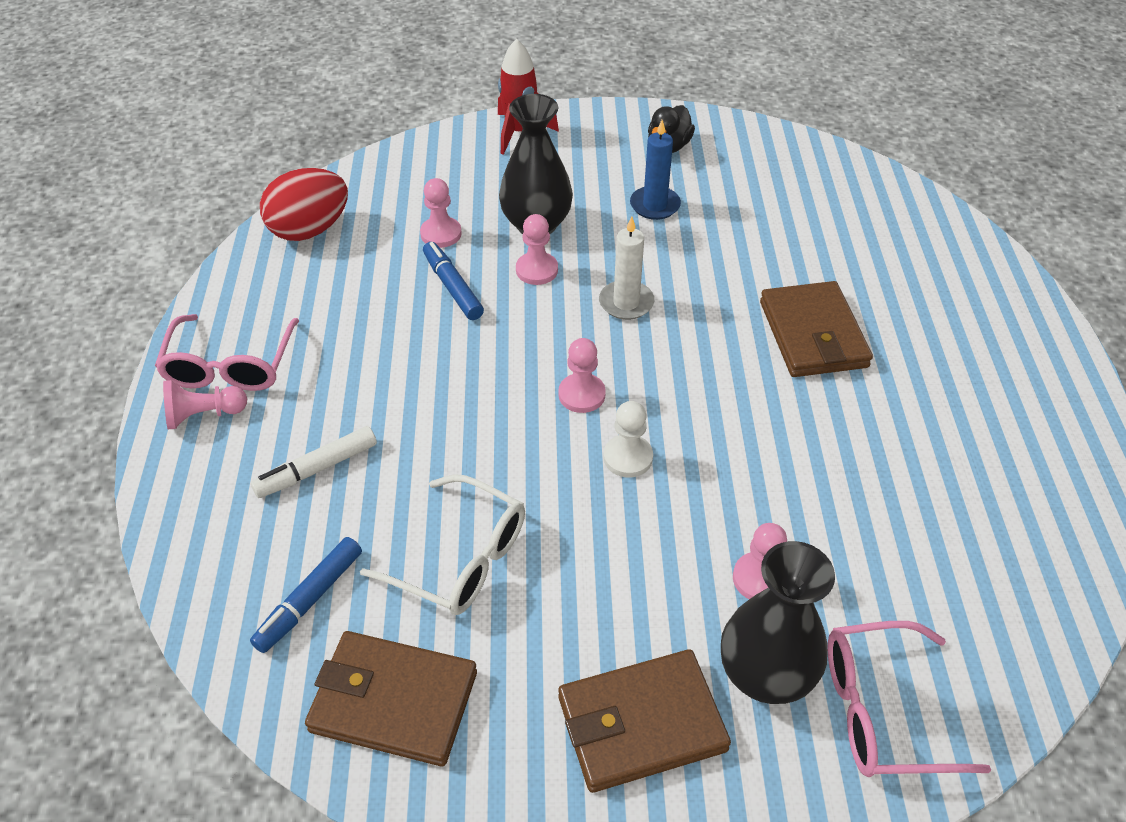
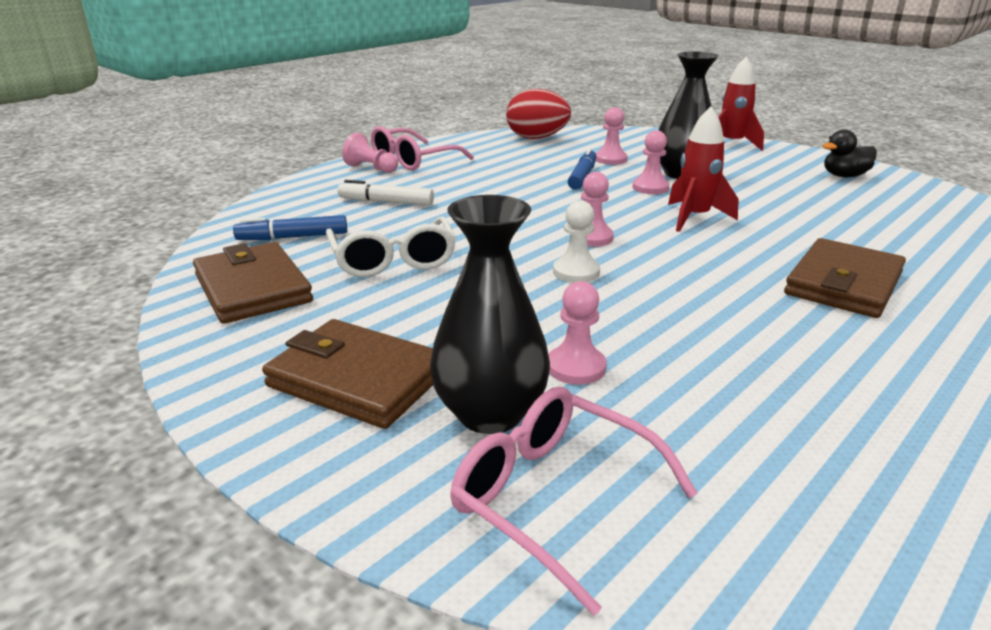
camera: 45 degrees right, 20 degrees down
white candle [599,216,654,320] -> red rocket [668,107,738,232]
blue candle [630,120,681,220] -> none

